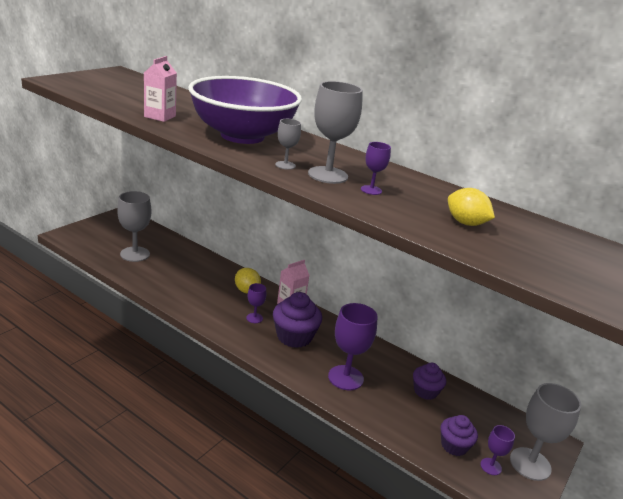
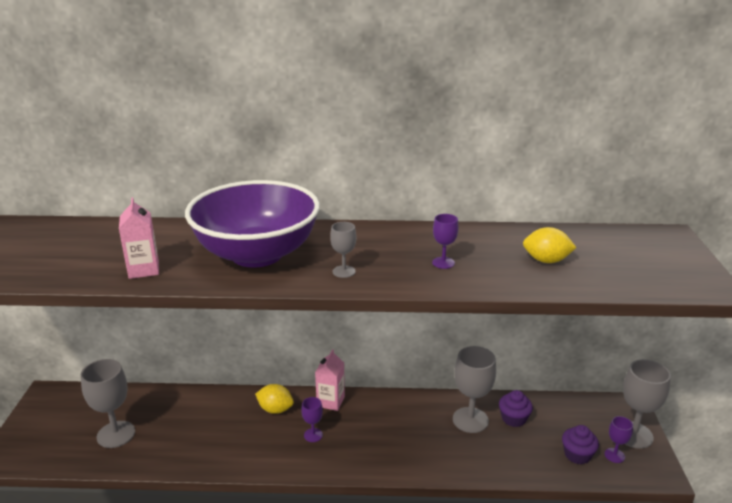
camera: 30 degrees left, 0 degrees up
purple cupcake [273,292,322,348] -> none
grey goblet [308,81,363,184] -> grey goblet moved to [453,346,496,433]
purple goblet [328,303,378,390] -> none

